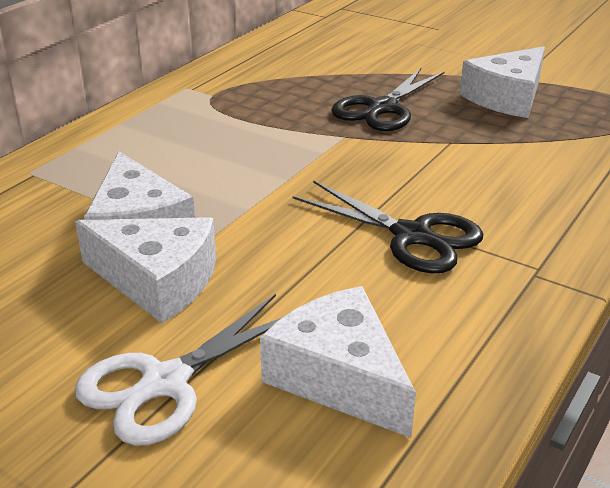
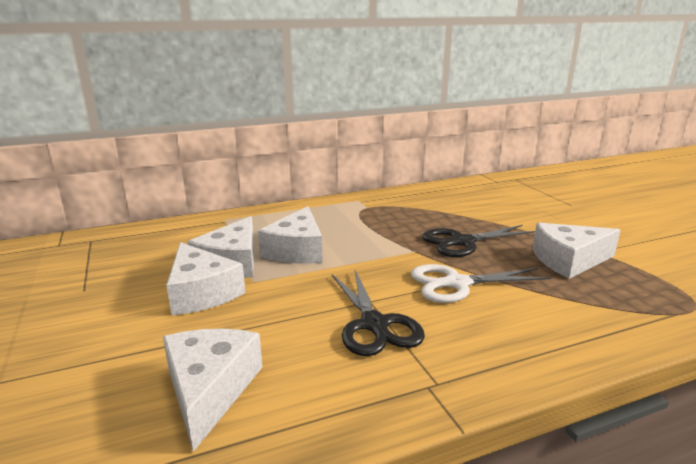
camera: 35 degrees right, 10 degrees down
white scissors [74,294,283,446] -> white scissors moved to [411,264,551,303]
none -> white cheese [258,206,323,264]

